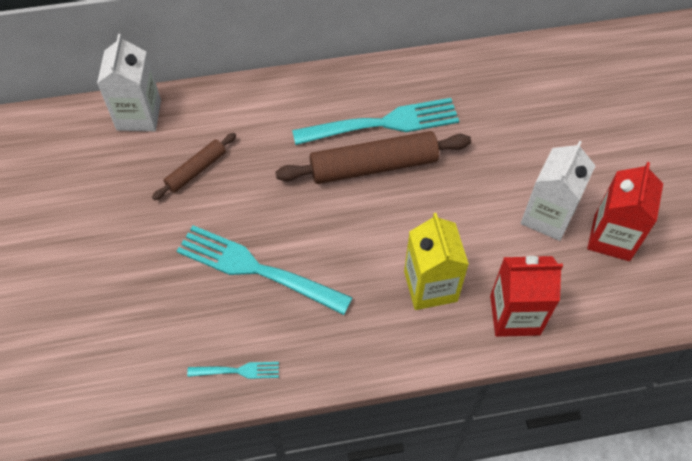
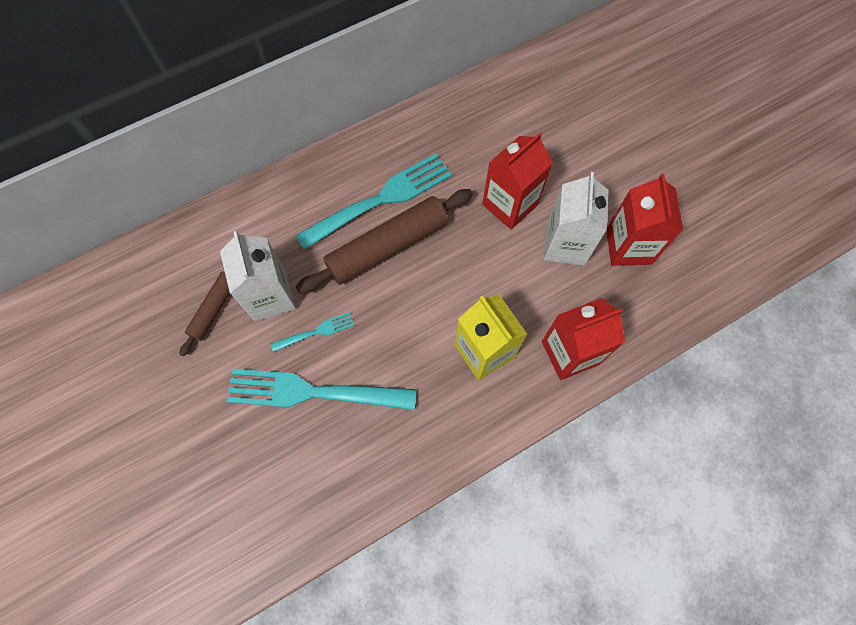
camera: 20 degrees left, 10 degrees up
white carton [97,34,161,131] -> white carton moved to [220,231,296,322]
turquoise fork [187,362,279,379] -> turquoise fork moved to [271,312,355,352]
none -> red carton [482,133,553,230]

